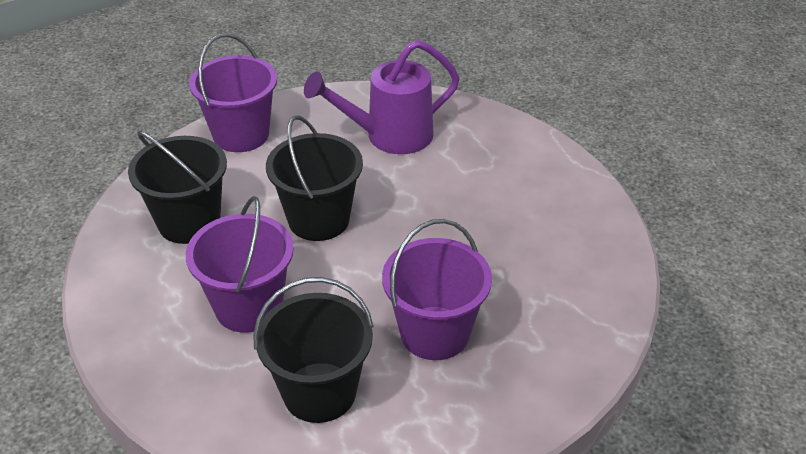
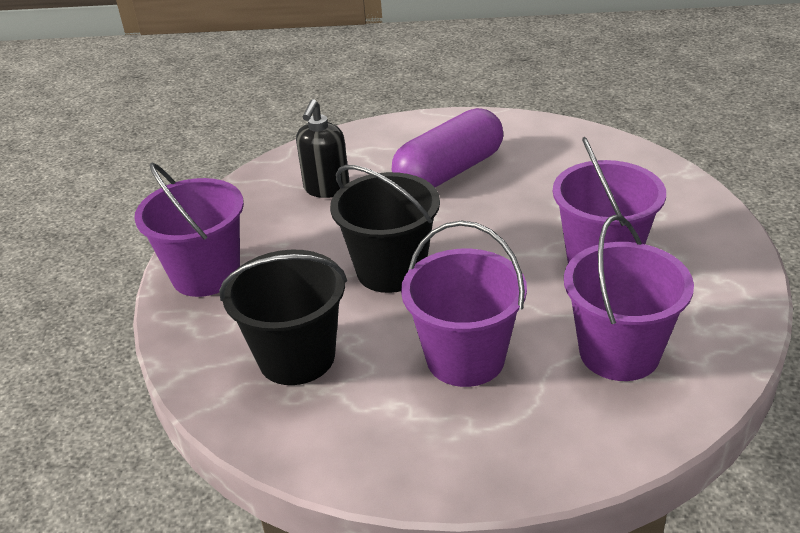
camera: 50 degrees left, 5 degrees down
black bucket [253,277,374,423] -> purple bucket [564,215,694,381]
purple watering can [304,40,460,154] -> black soap dispenser [296,99,350,198]
none -> purple capsule [392,108,503,187]

